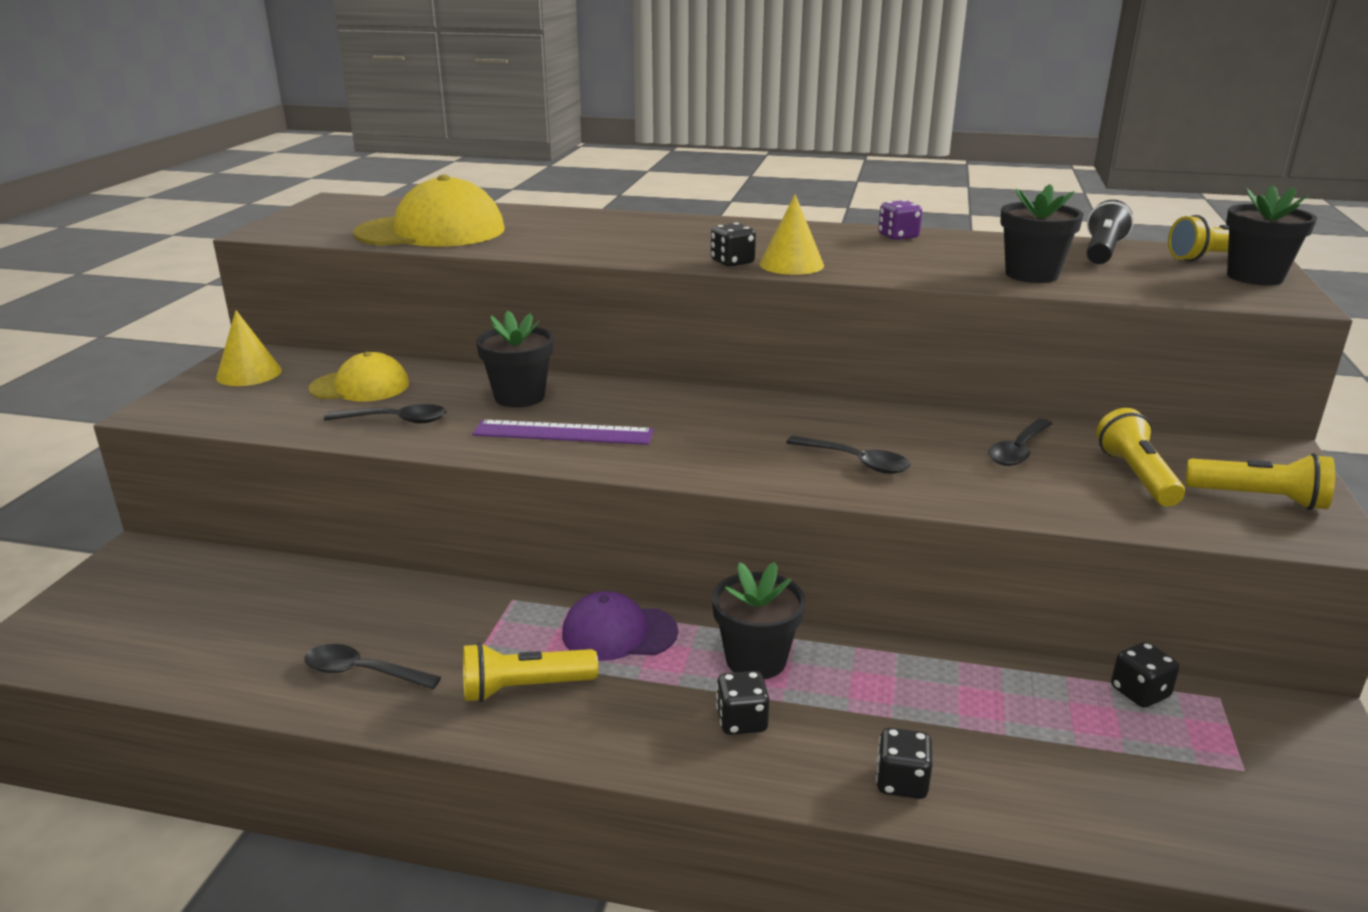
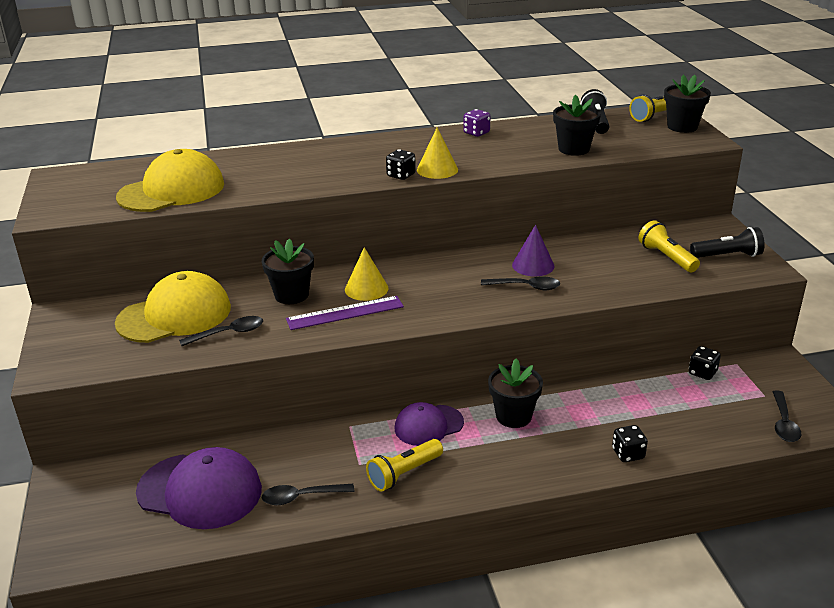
camera: 25 degrees left, 5 degrees up
yellow cone [216,310,282,386] -> yellow cone moved to [345,247,389,301]
yellow cap [309,352,409,402] -> yellow cap [115,271,231,343], size x1.64
black dice [716,671,769,735] -> none
black spoon [988,419,1053,466] -> black spoon moved to [772,390,801,442]
yellow flashlight [1185,453,1335,510] -> black flashlight [690,227,765,258]
none -> purple cap [136,447,262,529]
none -> purple cone [512,225,554,276]

